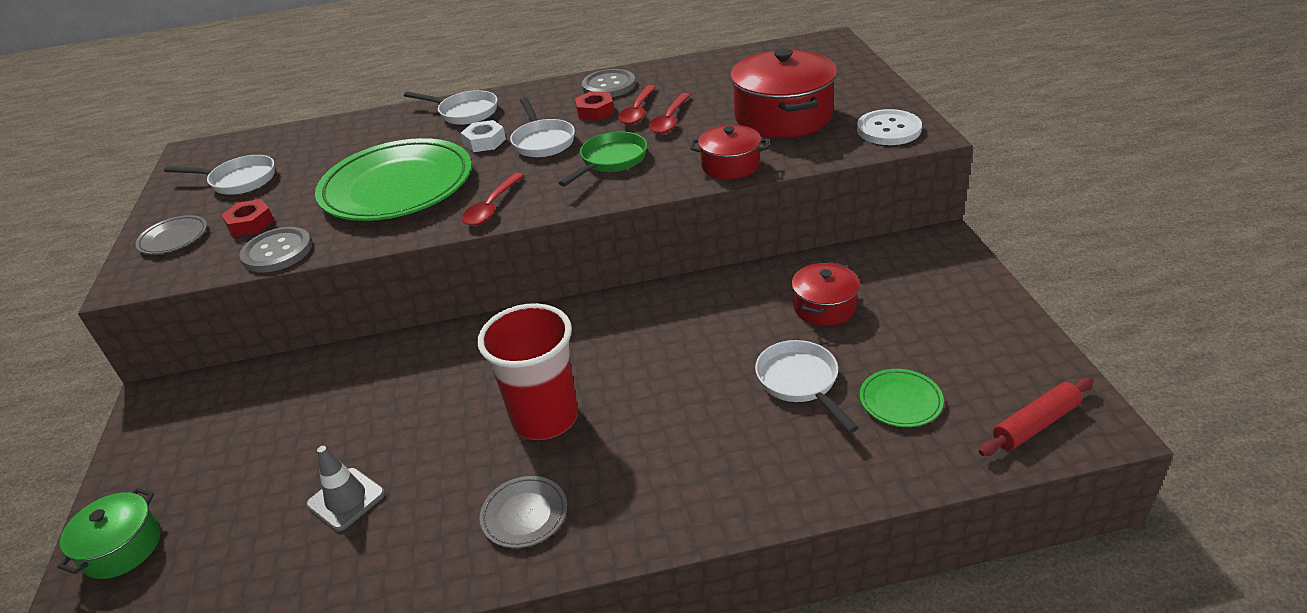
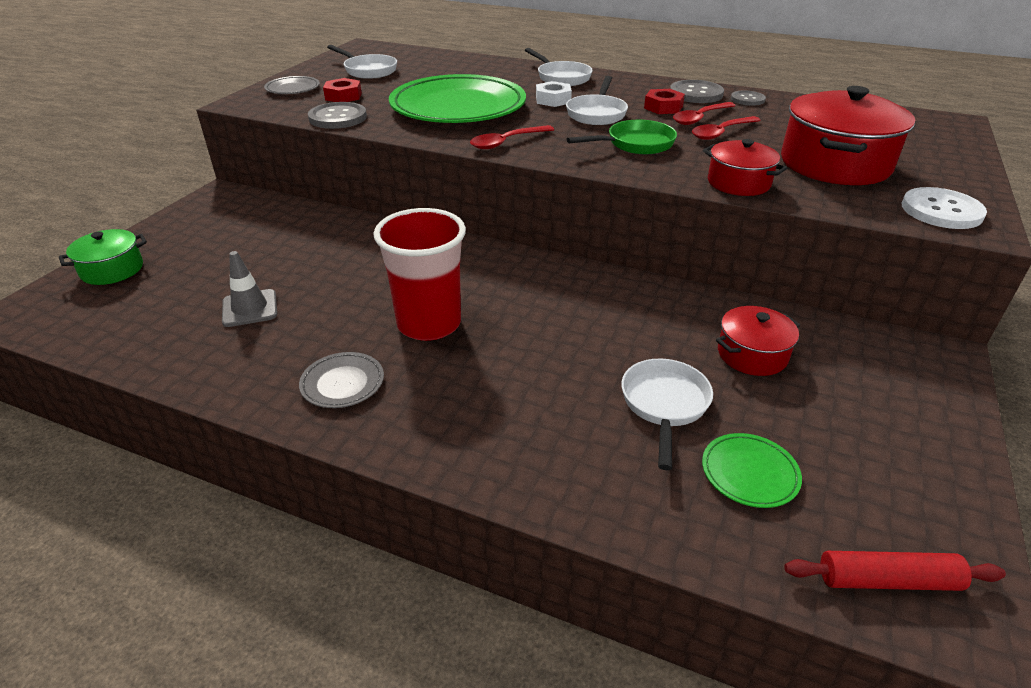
camera: 30 degrees right, 0 degrees up
none -> grey button [731,90,766,106]

